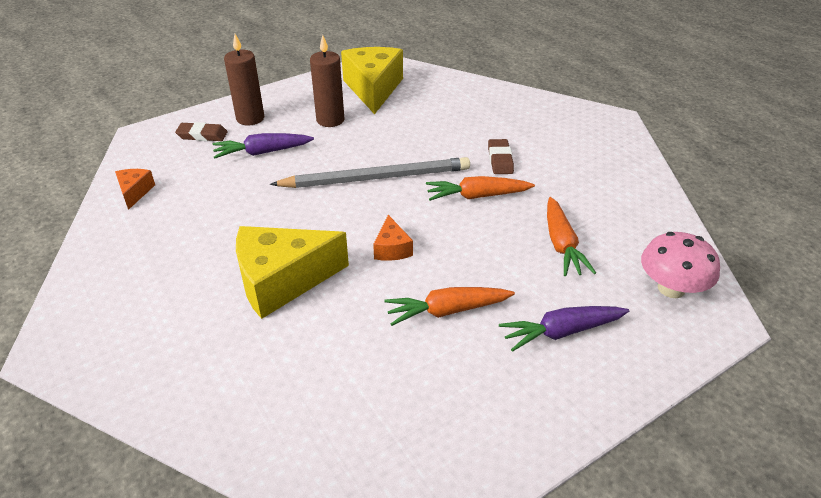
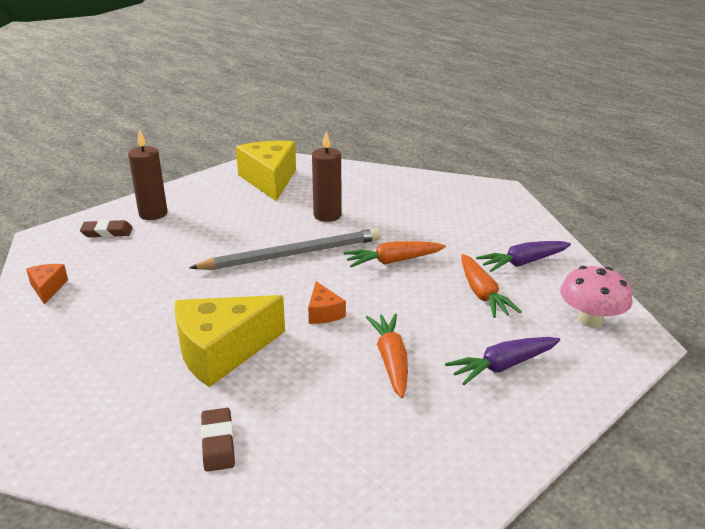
camera: 10 degrees left, 10 degrees down
purple carrot [213,133,314,159] -> purple carrot moved to [476,241,571,272]
brown candle [310,35,344,127] -> brown candle moved to [312,131,342,222]
orange carrot [384,287,515,326] -> orange carrot turned 105 degrees clockwise [366,314,408,398]
brown eraser [488,139,514,174] -> brown eraser moved to [201,408,235,472]

